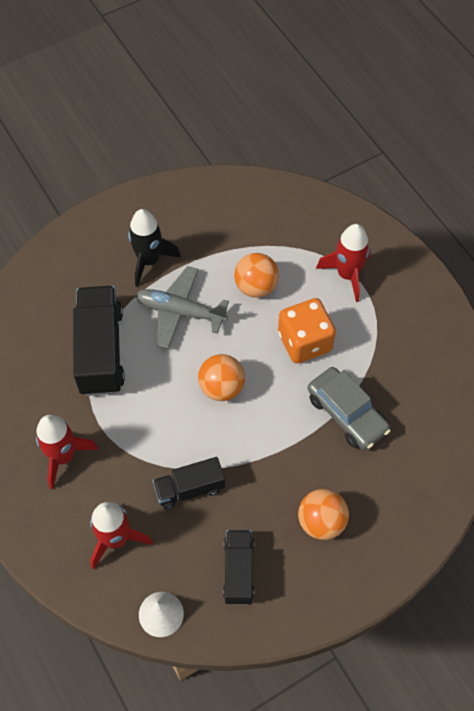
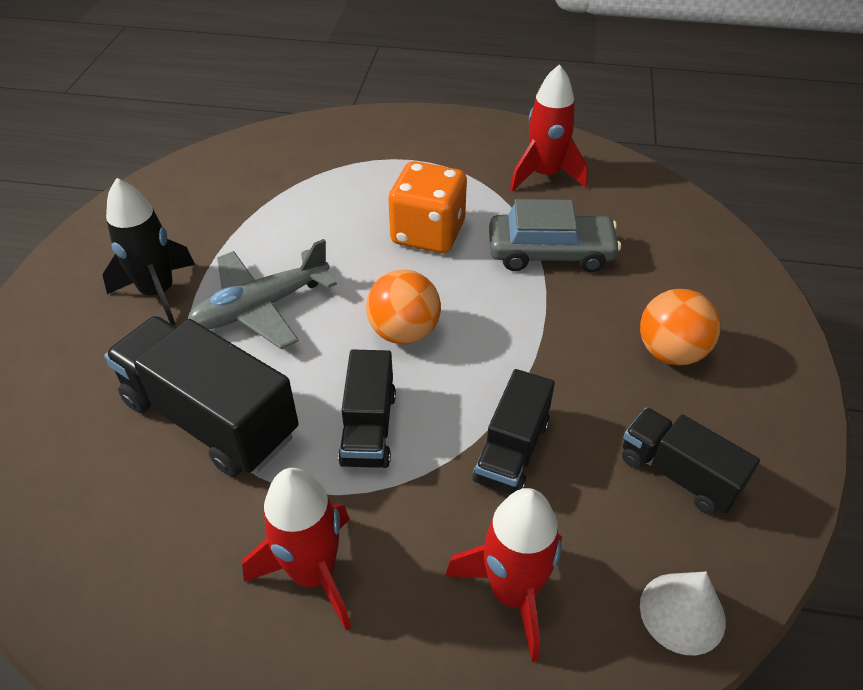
camera: 50 degrees left, 15 degrees down
orange ball [234,253,279,298] -> none
red rocket [316,224,371,302] -> red rocket moved to [510,64,588,191]
none -> black truck [338,349,396,468]

